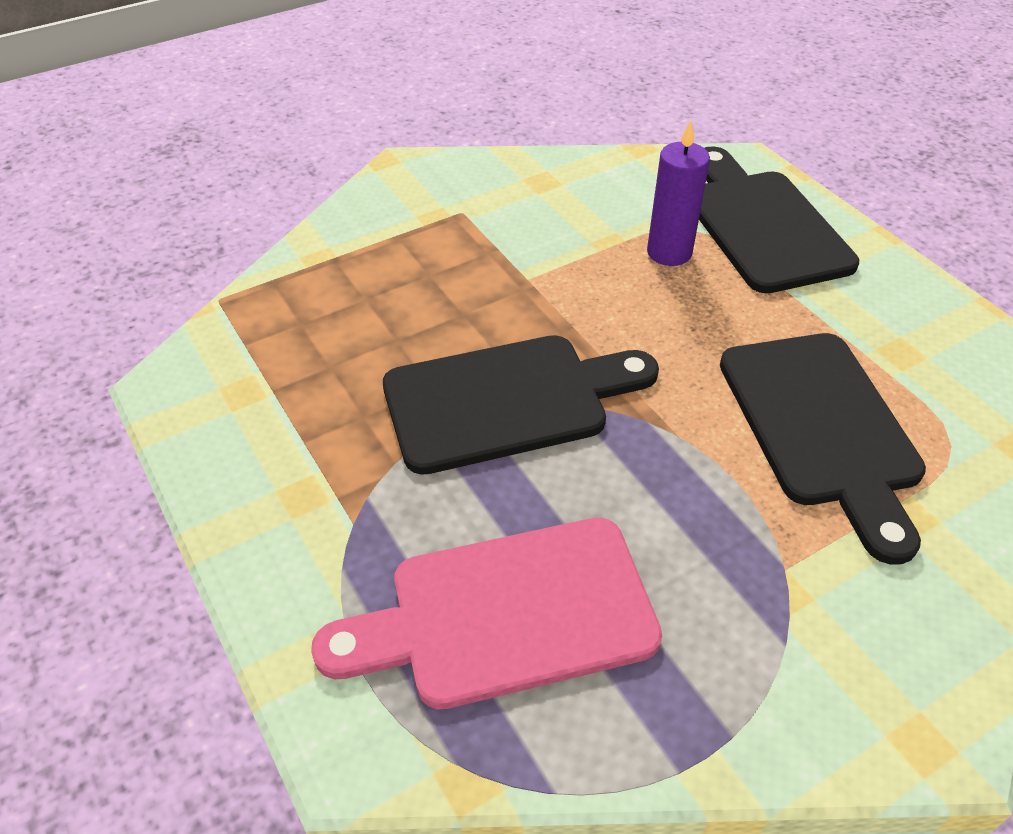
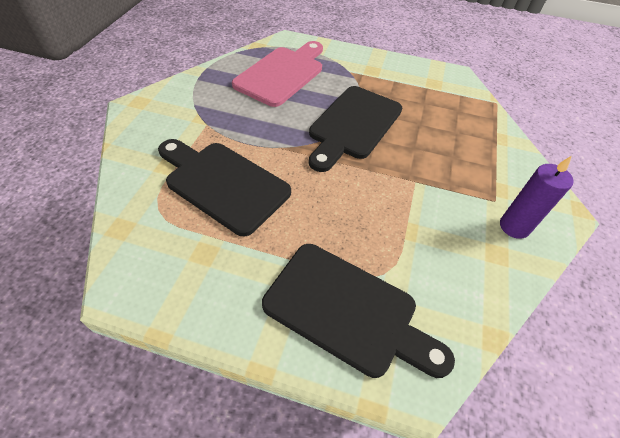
camera: 135 degrees right, 5 degrees up
purple candle [647,120,710,266] -> purple candle moved to [500,156,574,239]

